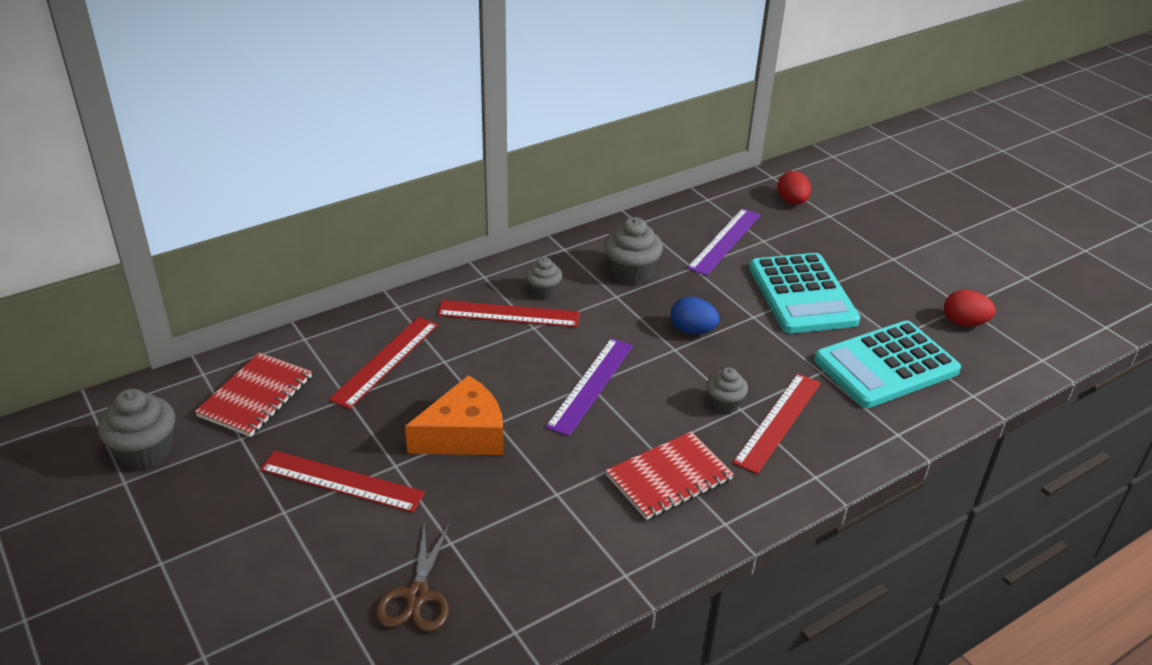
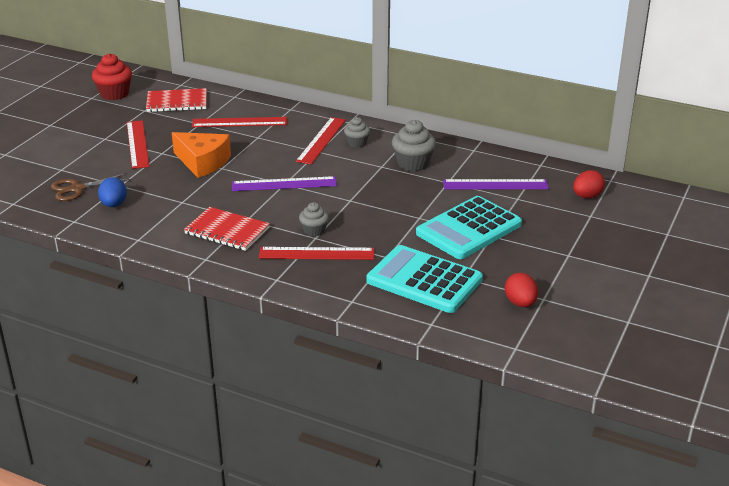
camera: 60 degrees right, 5 degrees down
grey cupcake [98,389,175,470] -> red cupcake [92,53,132,100]
red ruler [437,300,580,327] -> red ruler turned 45 degrees clockwise [296,117,346,164]
blue egg [671,297,720,334] -> blue egg moved to [98,177,127,207]

